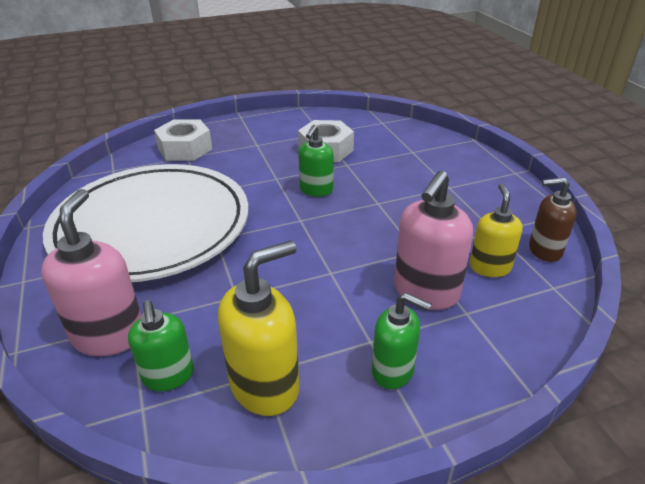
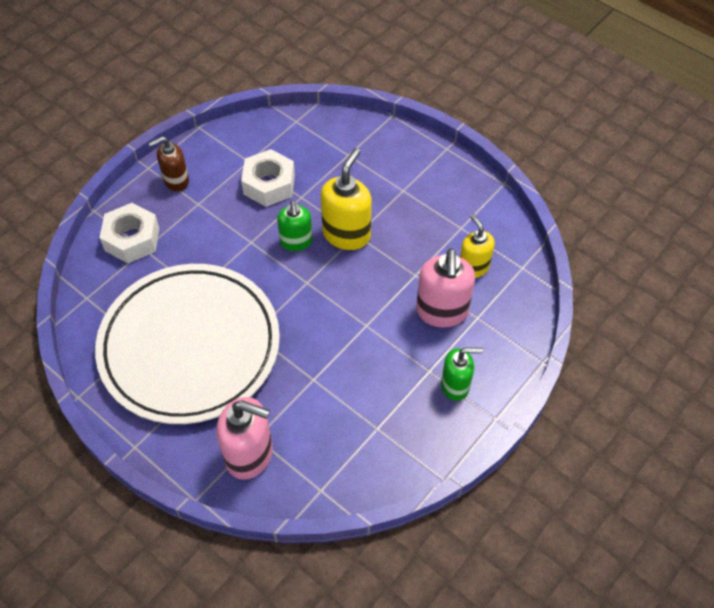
camera: 30 degrees left, 20 degrees up
pink soap dispenser [41,189,141,356] -> pink soap dispenser turned 135 degrees clockwise [216,397,273,480]
green soap dispenser [128,300,194,391] -> none
yellow soap dispenser [218,240,299,416] -> yellow soap dispenser moved to [321,148,372,250]
brown soap dispenser [529,177,577,262] -> brown soap dispenser moved to [148,136,189,191]

